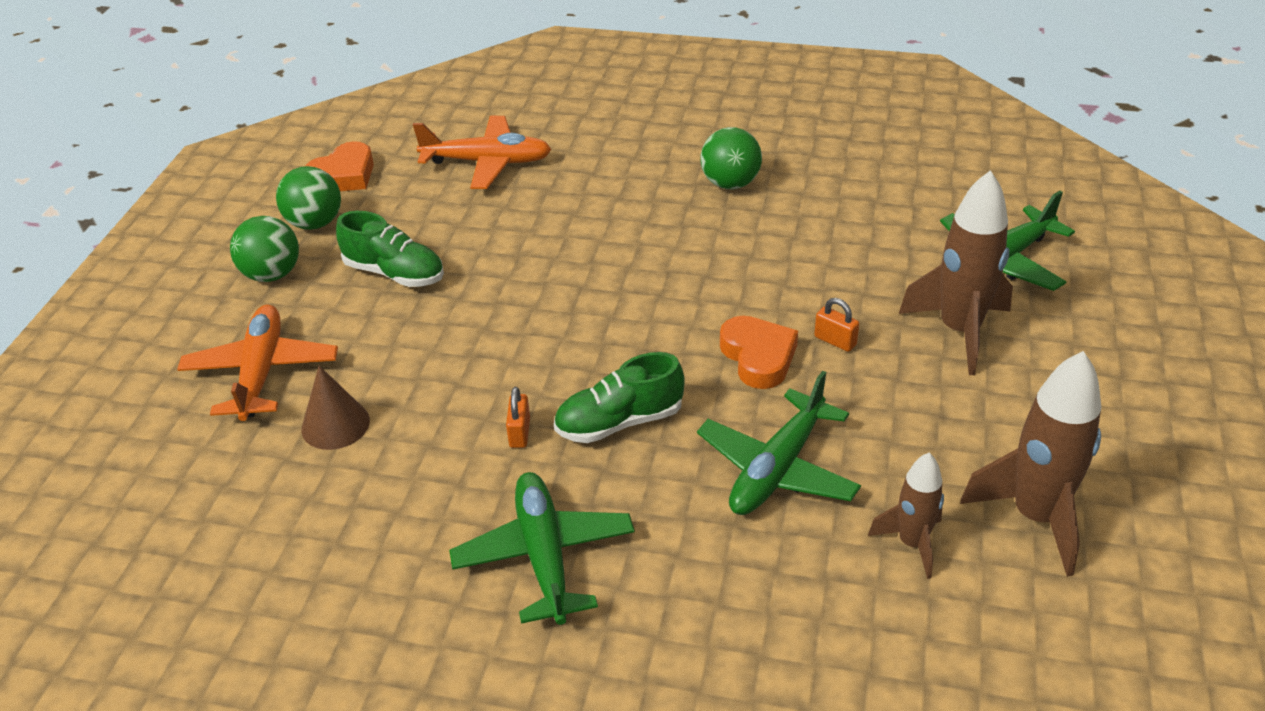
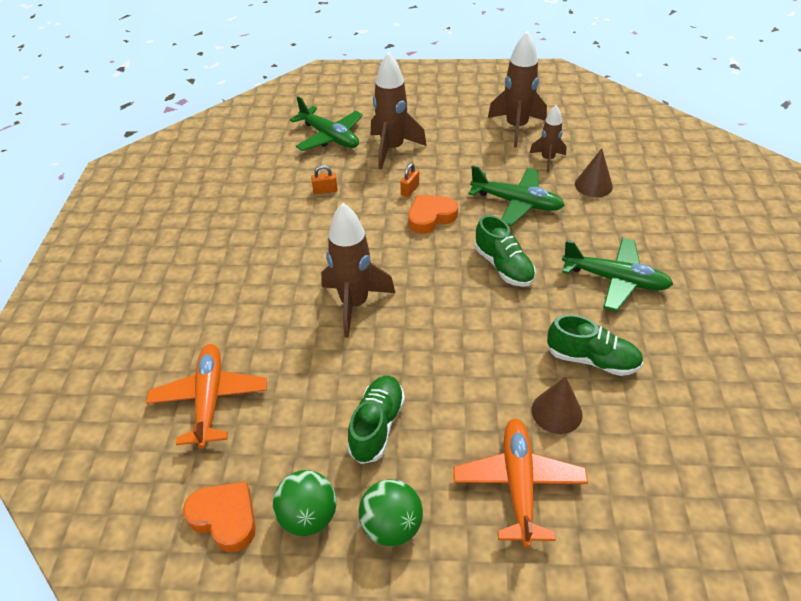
camera: 100 degrees left, 5 degrees up
orange plane [177,304,338,421] -> orange plane turned 105 degrees clockwise [453,418,588,548]
green plane [449,472,635,625] -> green plane turned 135 degrees counterclockwise [562,238,673,311]
orange padlock [506,387,530,448] -> orange padlock moved to [311,165,338,194]
green ball [700,127,762,189] -> none
none -> brown rocket [321,203,395,338]
none -> green shoe [547,314,643,376]
none -> brown cone [575,148,613,197]

